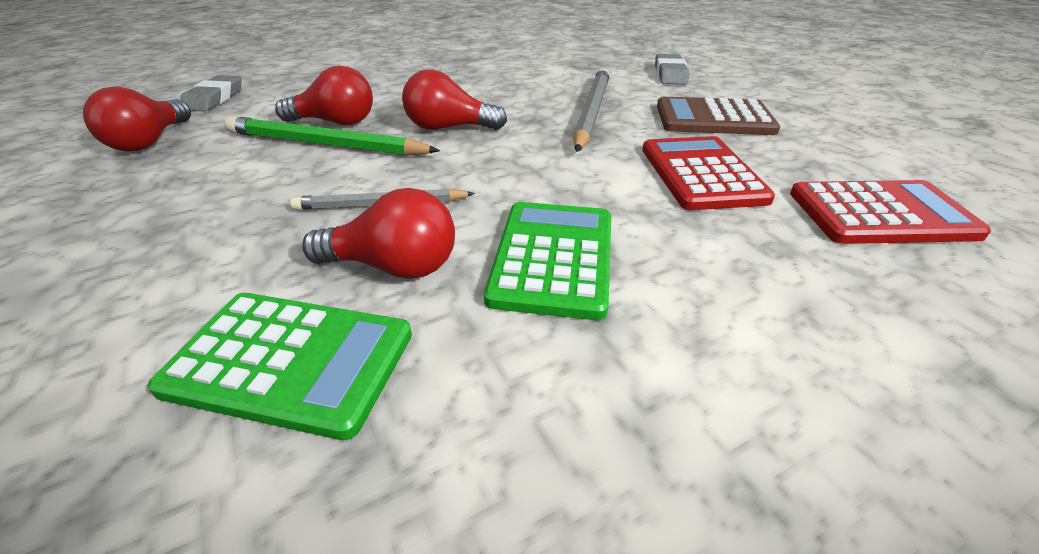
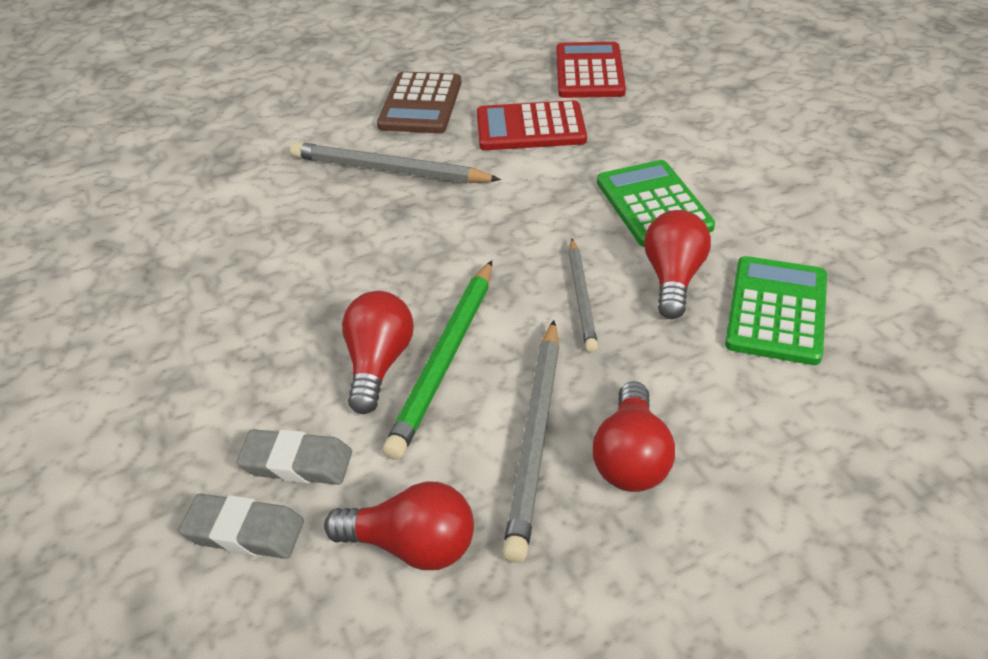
camera: 85 degrees left, 5 degrees up
red light bulb [402,69,507,130] -> red light bulb moved to [593,381,675,492]
green calculator [484,202,611,320] -> green calculator turned 60 degrees clockwise [597,160,715,247]
grey eraser [655,54,689,84] -> grey eraser moved to [236,429,352,485]
none -> grey pencil [503,320,559,563]

